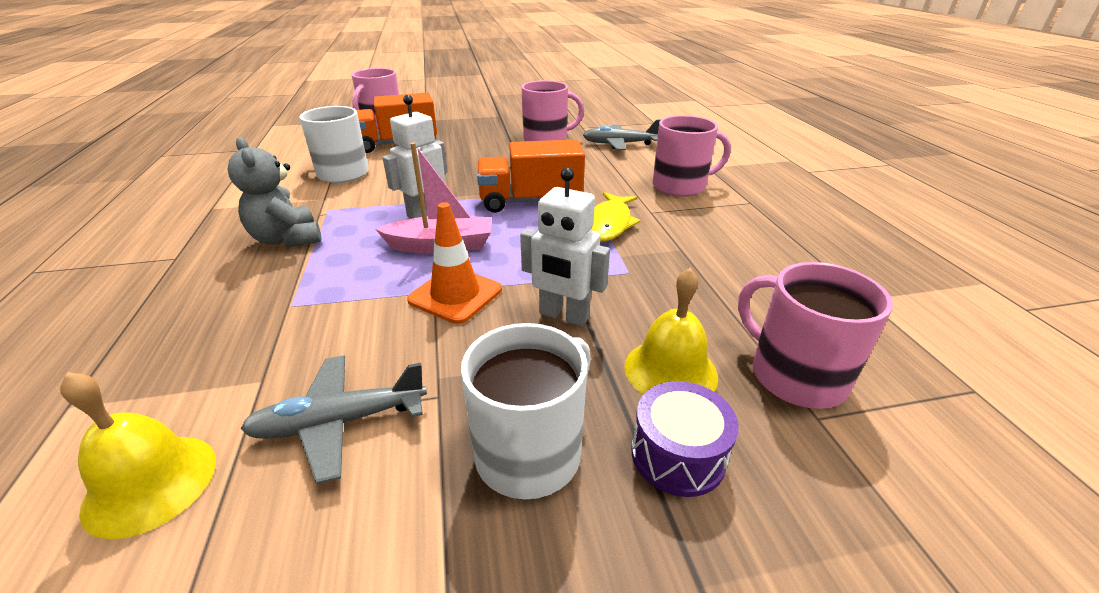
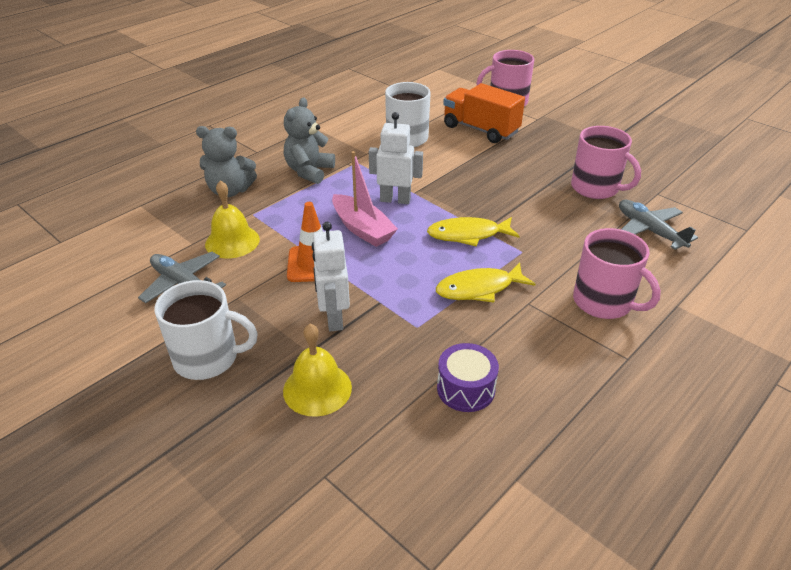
camera: 55 degrees right, 5 degrees up
yellow bell [60,372,216,539] -> yellow bell moved to [205,180,260,259]
orange truck [477,140,585,213] -> yellow fish [427,217,520,247]
purple drum [632,381,739,497] -> purple drum moved to [437,343,499,412]
pink mug [738,262,893,409] -> none
none -> grey teddy bear [196,126,257,197]

